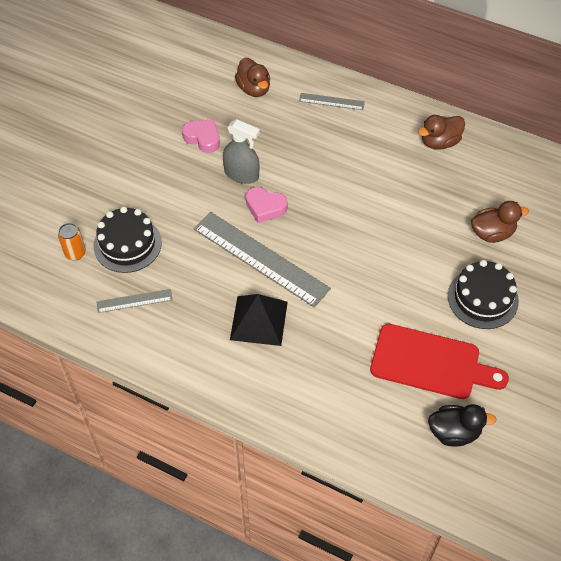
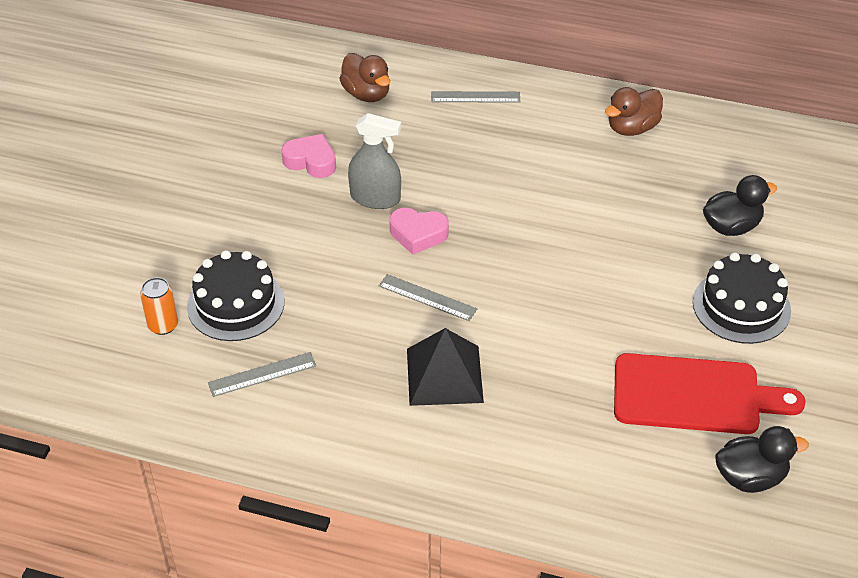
camera: 10 degrees left, 10 degrees down
grey ruler [193,212,331,308] -> grey ruler [379,274,477,321], size x0.47
brown duck [471,201,529,243] -> black duck [703,175,777,236]

